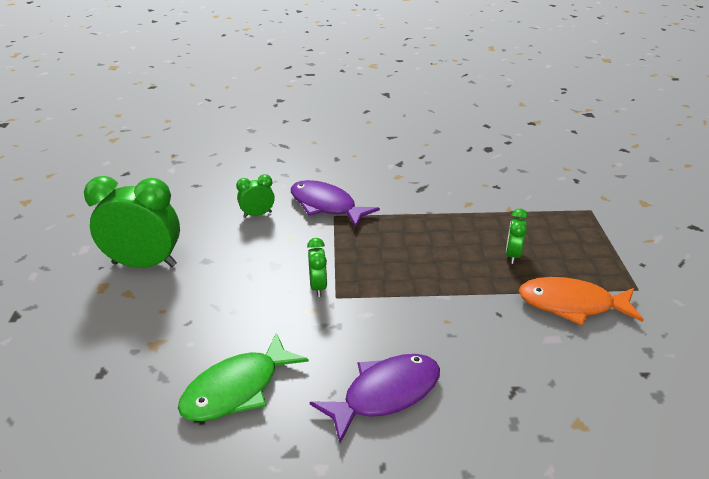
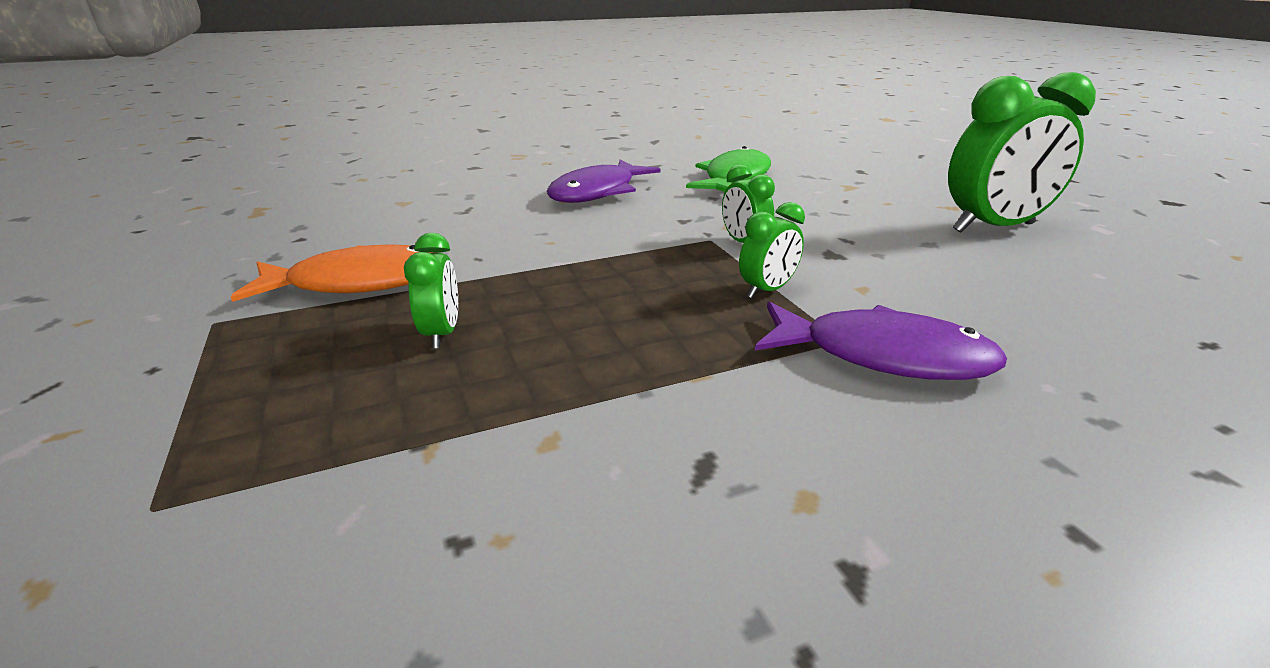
camera: 160 degrees right, 5 degrees down
green clock [236,174,275,218] -> green clock moved to [739,202,805,298]

